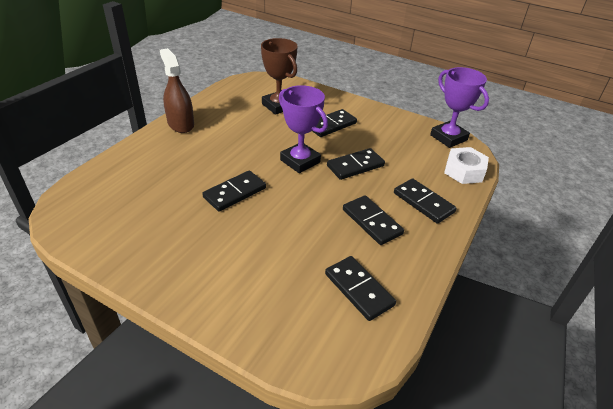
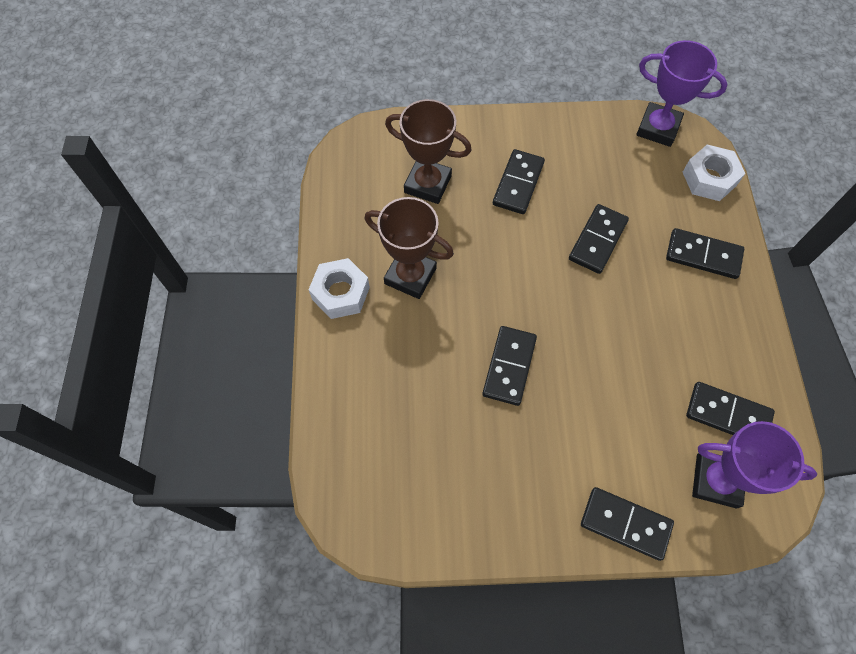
camera: 30 degrees left, 25 degrees up
brown spray bottle [160,48,194,133] -> white nut [309,258,370,319]
purple trophy [279,85,328,173] -> purple trophy moved to [692,421,817,509]
black domino [343,195,404,245] -> black domino moved to [581,487,674,561]
none -> brown trophy [365,197,454,299]

